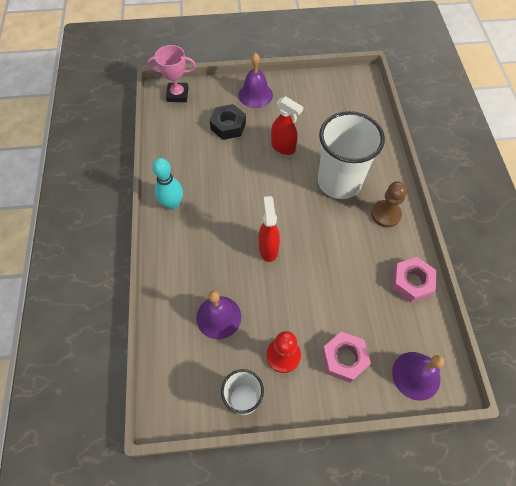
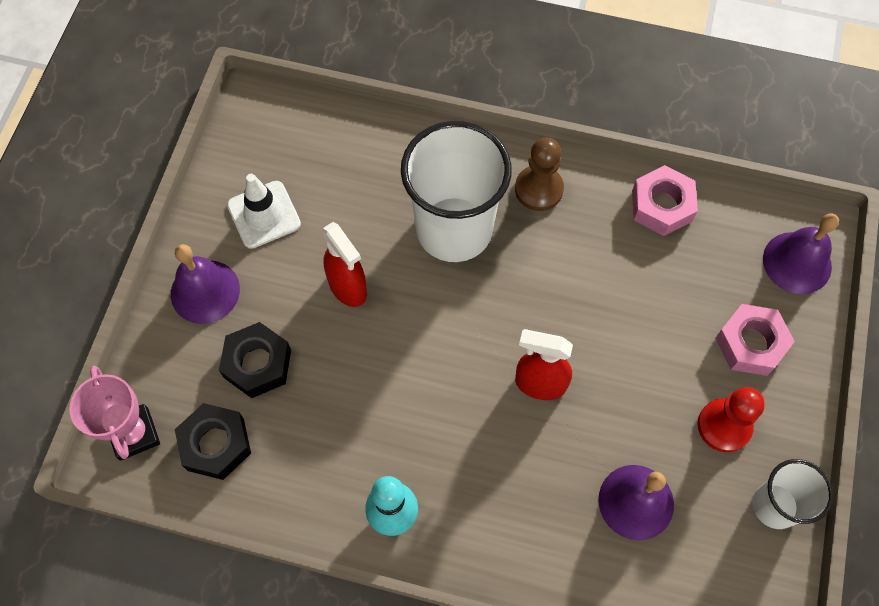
camera: 70 degrees left, 5 degrees up
pink trophy [147,45,196,102] -> pink trophy turned 45 degrees counterclockwise [69,366,160,461]
red spray bottle [271,96,303,155] -> red spray bottle turned 90 degrees clockwise [322,222,367,307]
none -> black nut [175,403,251,480]
none -> white traffic cone [227,174,301,249]

